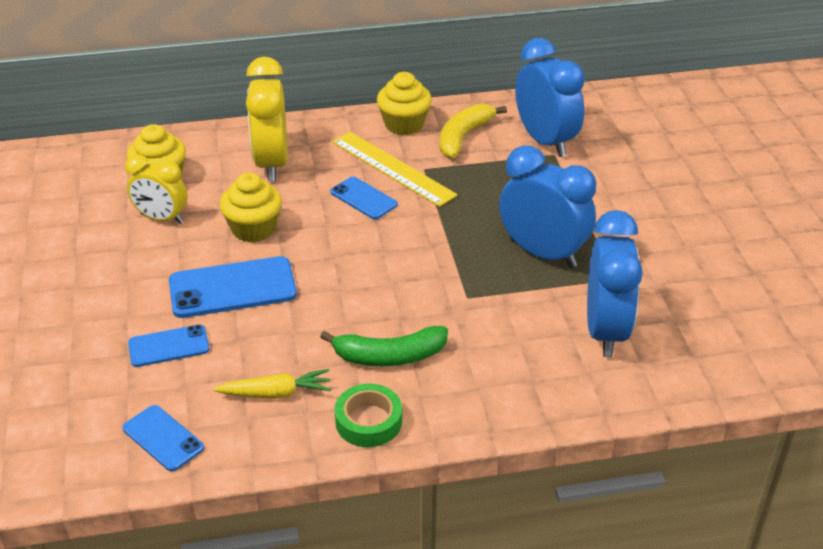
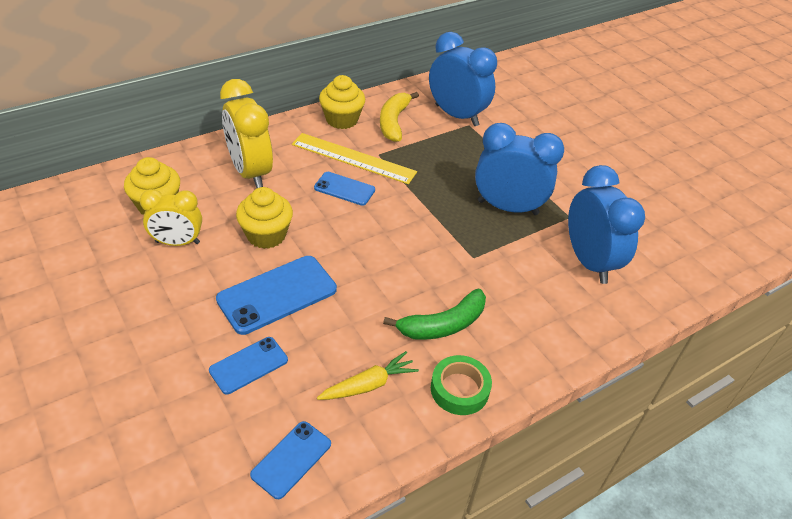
camera: 25 degrees left, 5 degrees up
blue phone [122,405,204,471] -> blue phone turned 75 degrees counterclockwise [250,421,331,499]

